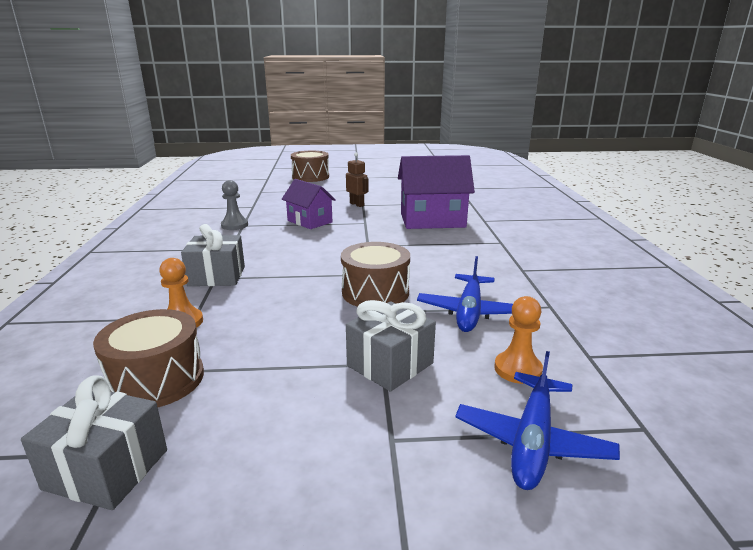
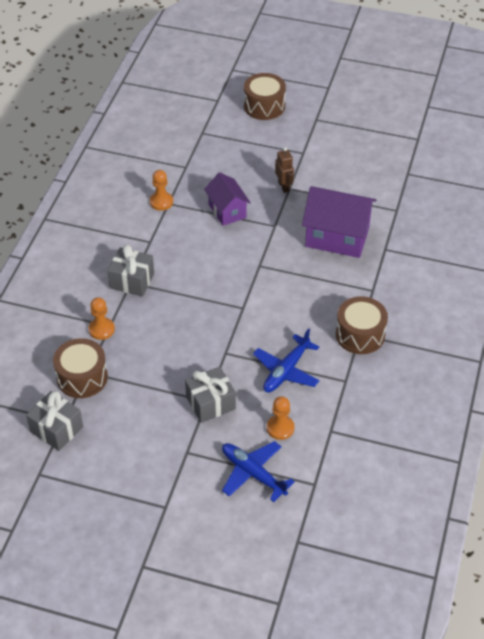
camera: 20 degrees right, 25 degrees up
grey pawn [221,180,248,230] -> orange pawn [150,170,173,211]
brown drum [341,242,410,307] -> brown drum moved to [336,296,388,354]
blue plane [455,351,620,490] -> blue plane turned 90 degrees clockwise [222,441,295,502]

